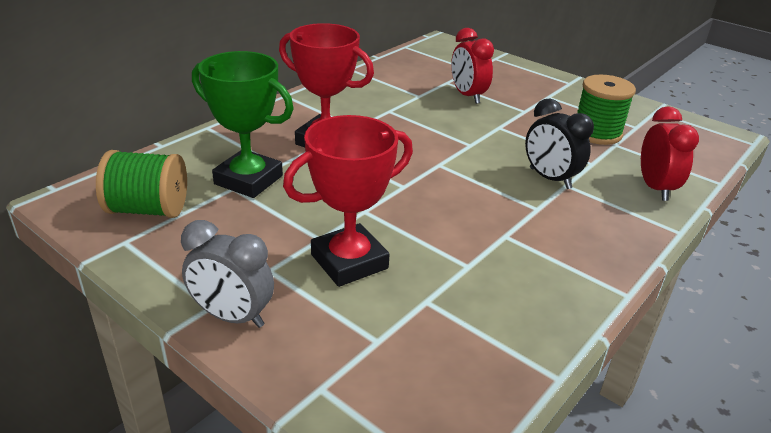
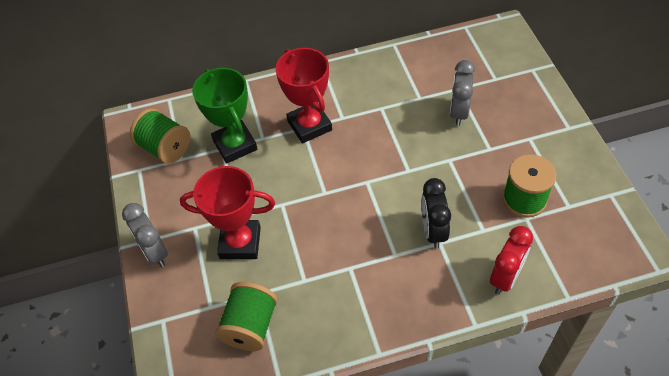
camera: 40 degrees right, 20 degrees up
red clock [451,28,494,104] -> grey clock [450,60,475,126]
none -> green spool [215,282,278,351]

